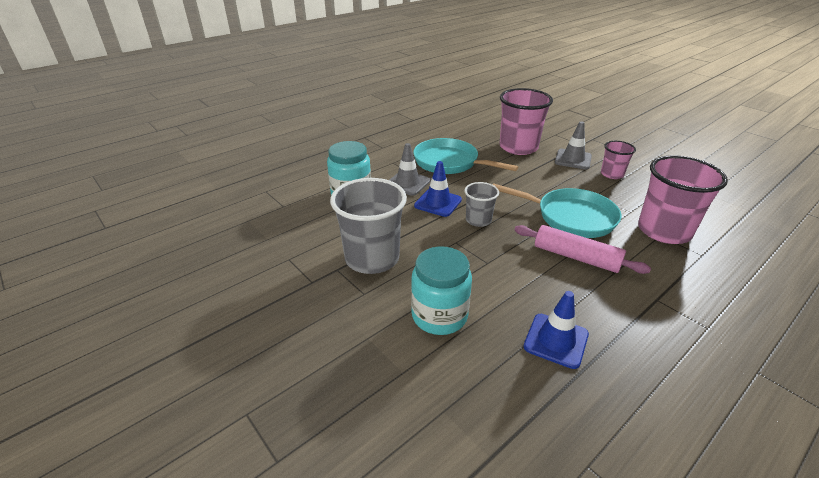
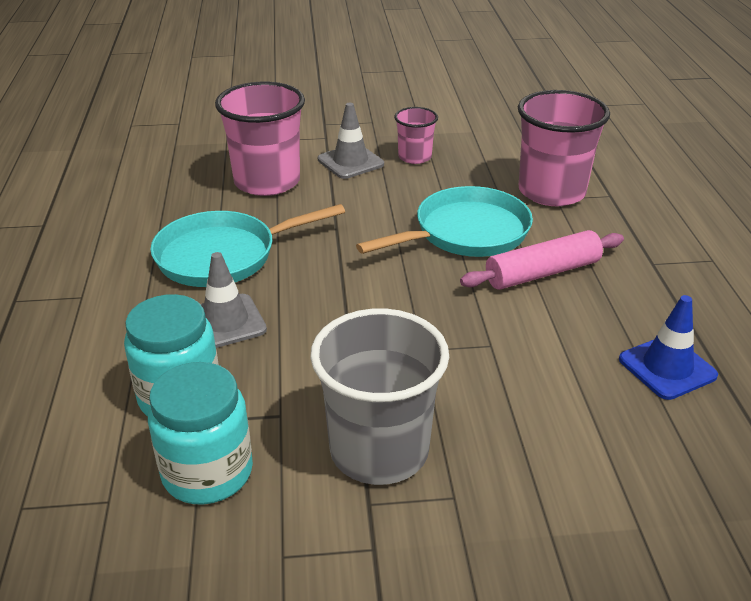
camera: 55 degrees left, 0 degrees up
turquoise jar [411,247,472,335] -> turquoise jar moved to [148,362,253,505]
blue traffic cone [414,161,462,217] -> none
grey cup [464,182,499,227] -> none

